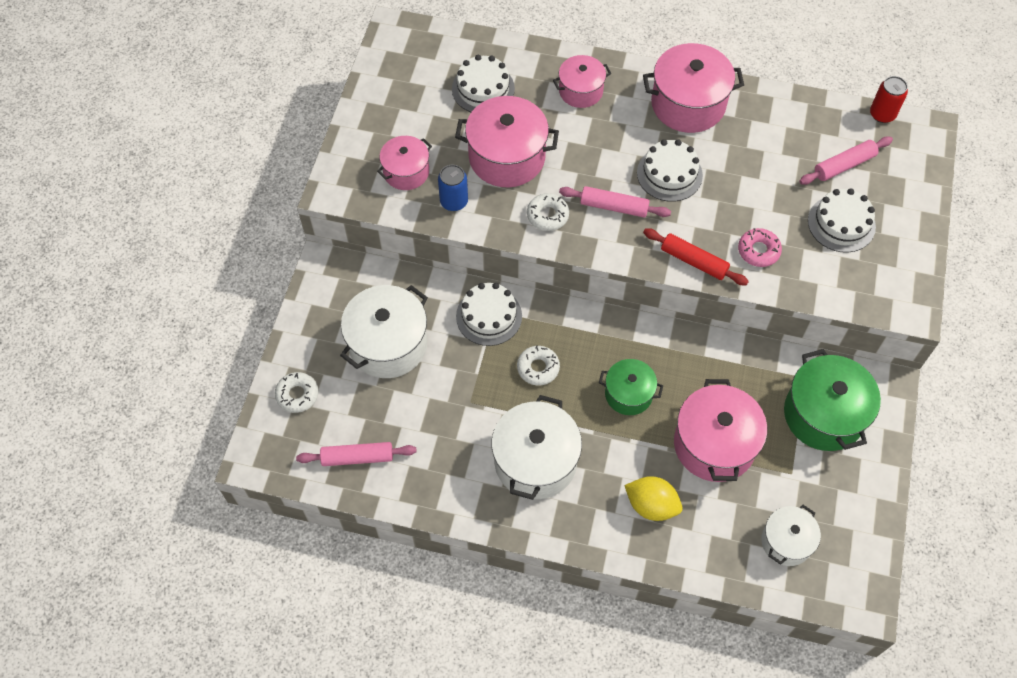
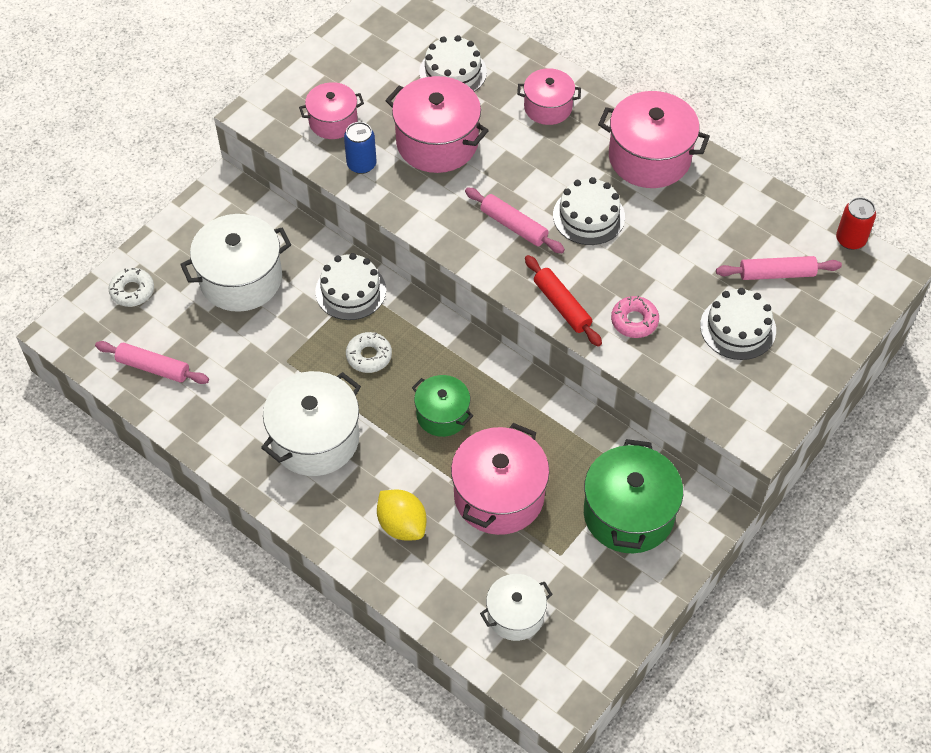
camera: 25 degrees right, 5 degrees down
white donut [527,193,569,231] -> none

